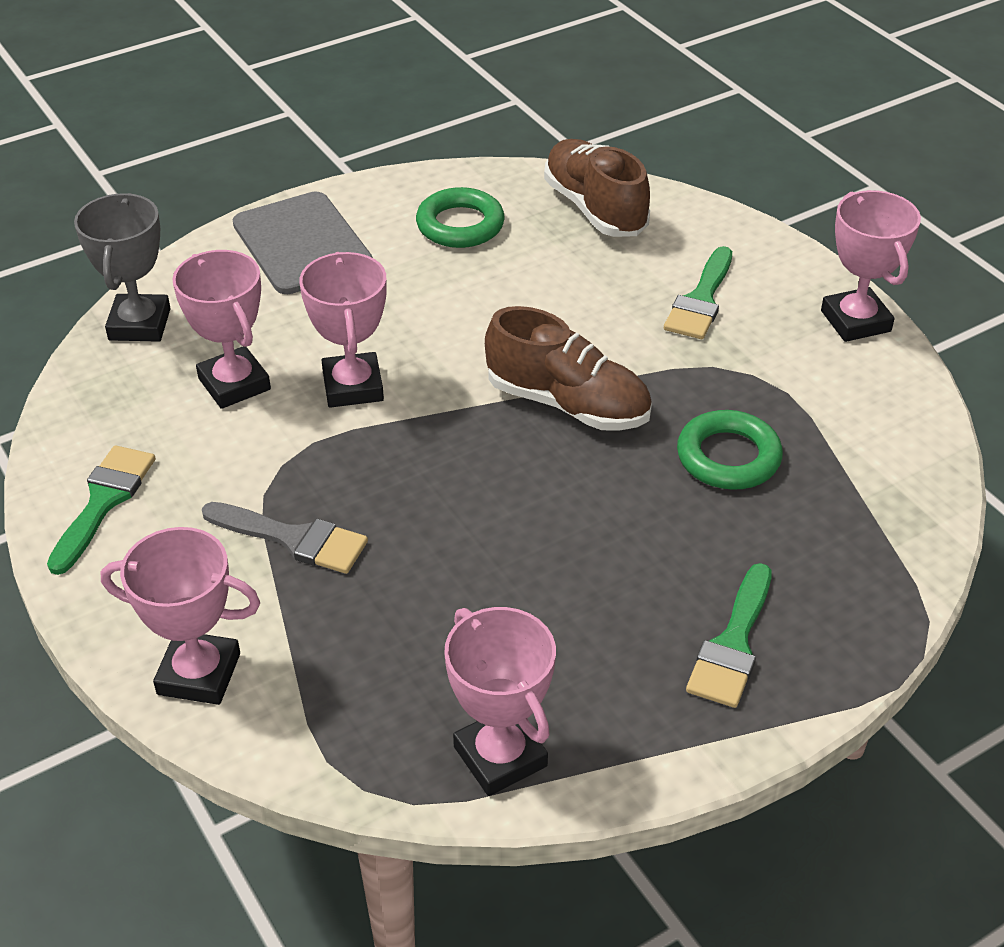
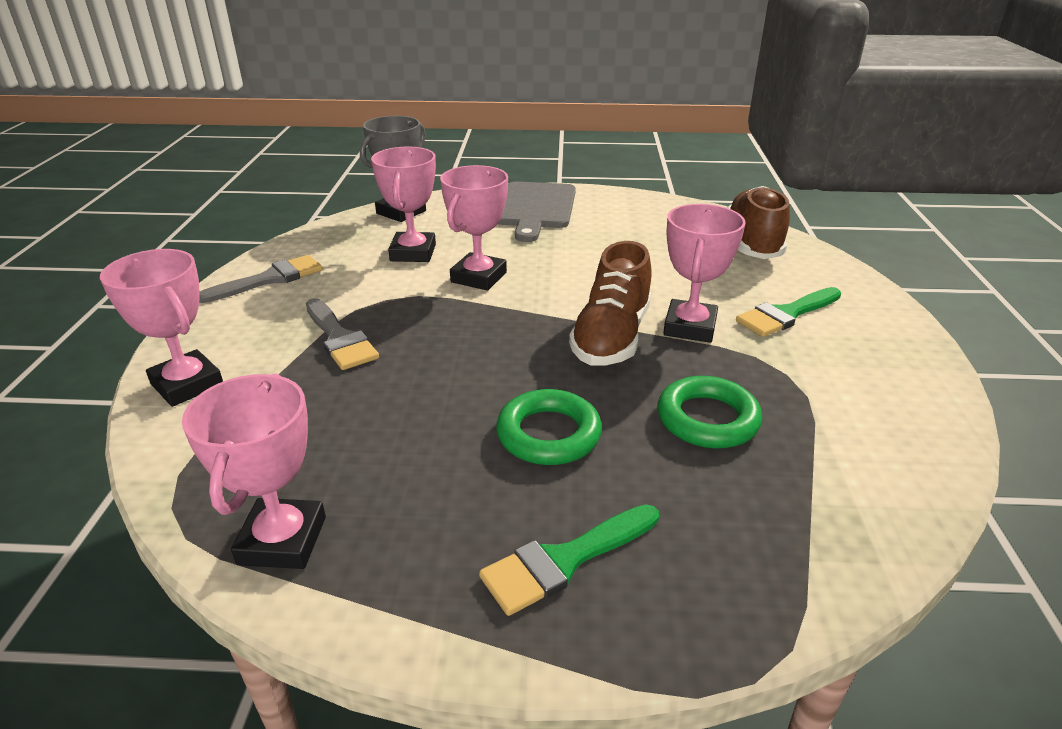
camera: 35 degrees right, 10 degrees down
green brush [47,445,155,575] -> grey brush [199,255,323,303]
green ring [416,187,505,248] -> green ring moved to [496,389,602,465]
brown shoe [485,306,652,431] -> brown shoe turned 45 degrees clockwise [569,241,652,366]
pink trophy [821,190,921,342] -> pink trophy moved to [663,204,746,343]

